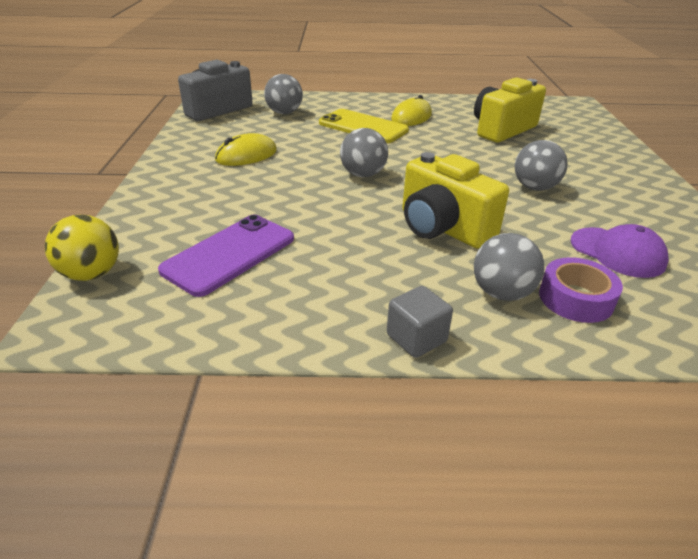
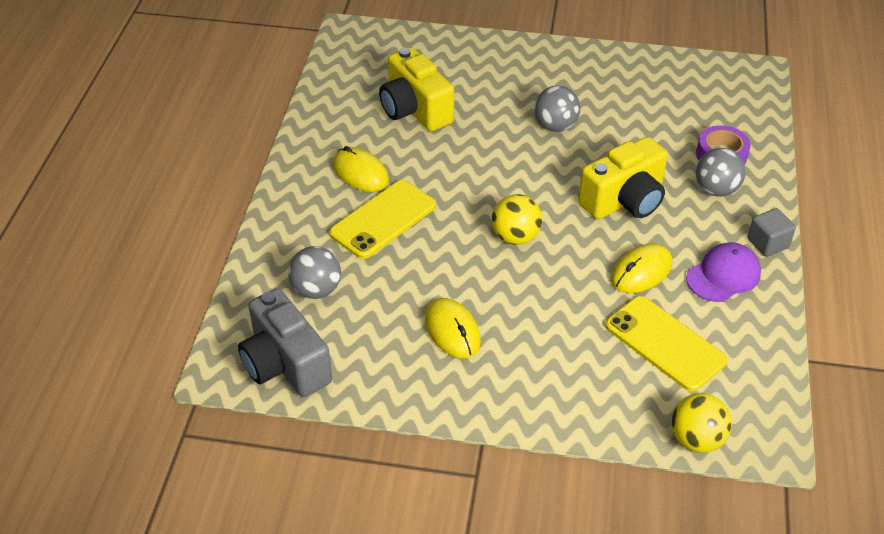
camera: 80 degrees left, 10 degrees up
purple phone [158,215,294,297] -> yellow phone [605,296,727,392]
grey ball [340,128,388,177] -> yellow ball [492,194,542,245]
purple cap [571,224,669,278] -> purple cap moved to [686,242,761,302]
none -> yellow mouse [611,244,672,293]

